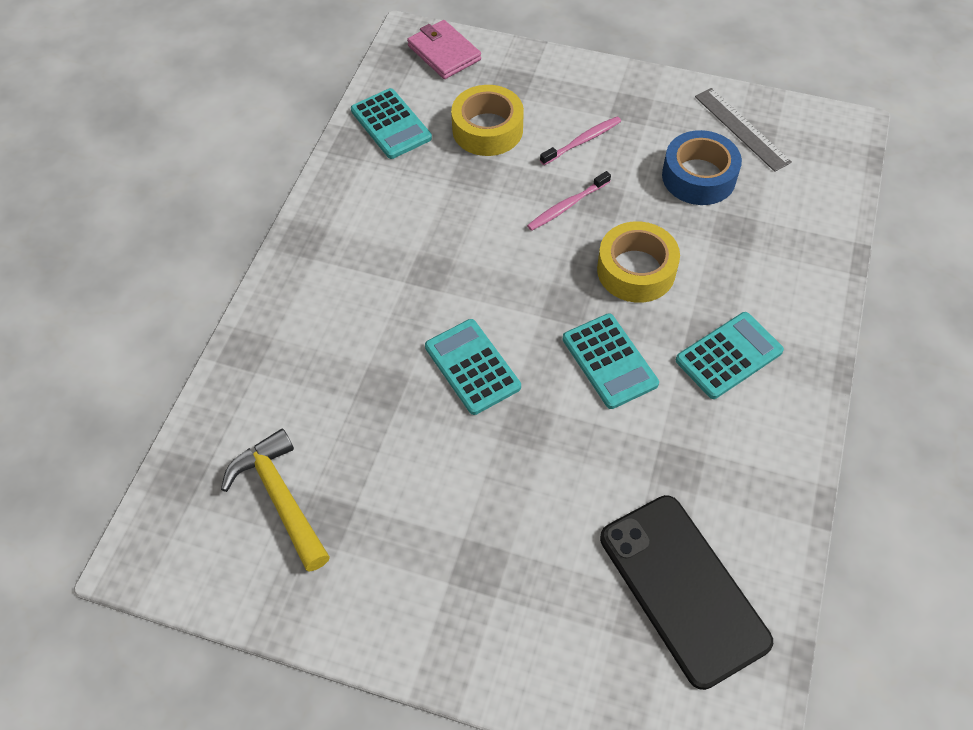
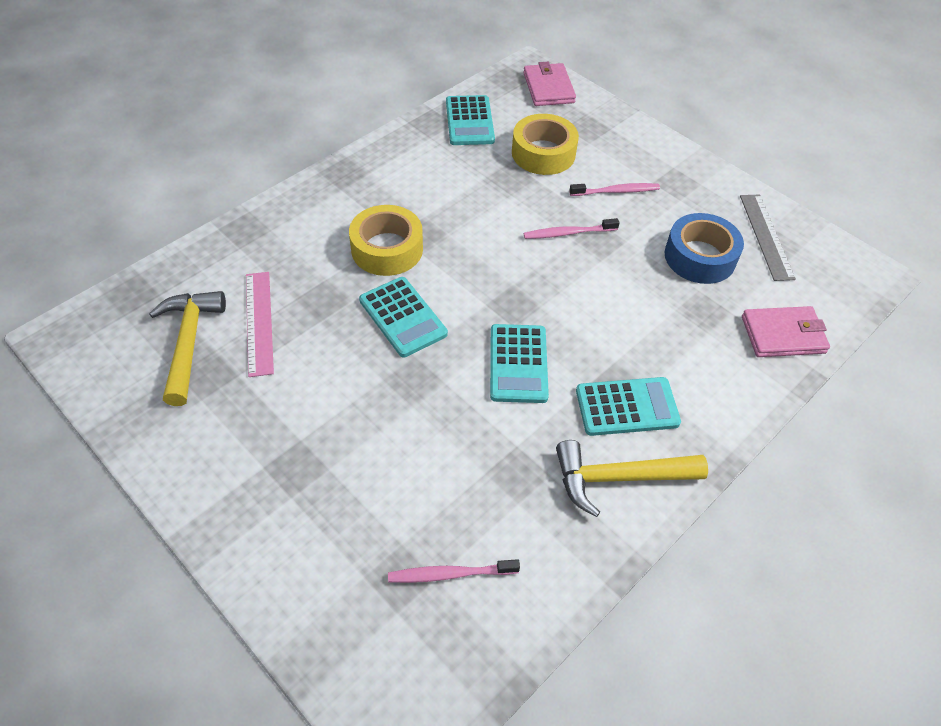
camera: 25 degrees right, 5 degrees down
turquoise calculator [425,319,521,415] -> turquoise calculator turned 150 degrees clockwise [359,277,448,357]
yellow tape [597,221,680,303] -> yellow tape moved to [349,205,423,276]
black phone [600,495,773,690] -> pink toothbrush [388,559,520,583]
none -> pink ruler [246,272,274,377]
none -> yellow hammer [556,440,708,517]
none -> pink wallet [742,306,830,357]

